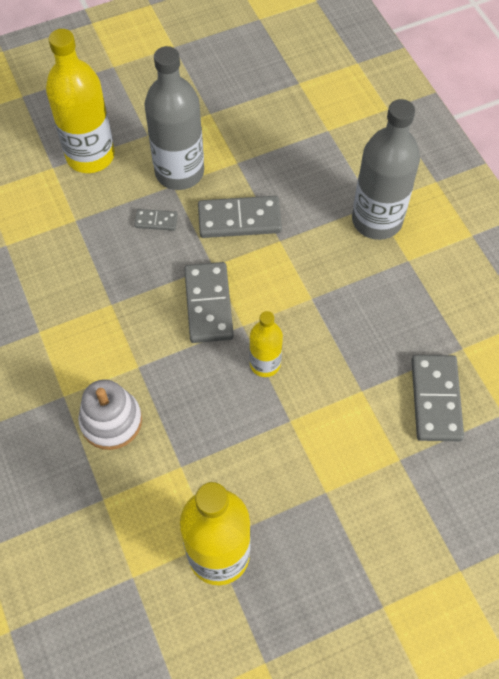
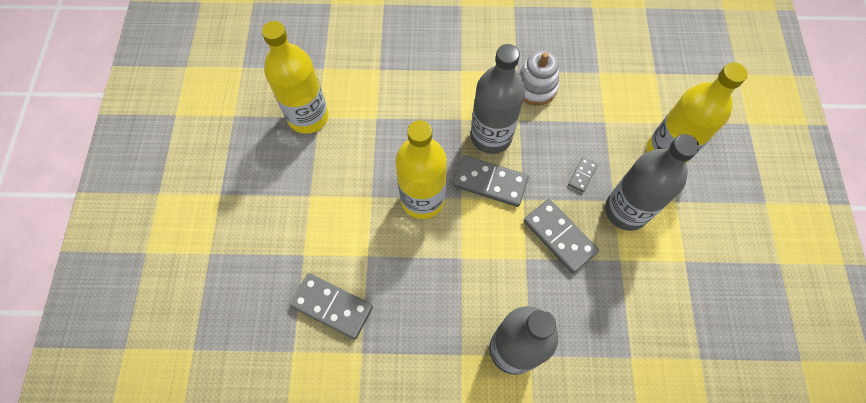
camera: 115 degrees right, 5 degrees up
white stacking toy [78,379,142,450] -> white stacking toy moved to [518,50,559,105]
grey domino [198,196,282,238] -> grey domino turned 60 degrees counterclockwise [524,199,599,273]
yellow bottle [250,311,283,377] -> yellow bottle [395,120,447,219], size x1.80
none -> grey bottle [471,44,525,154]

